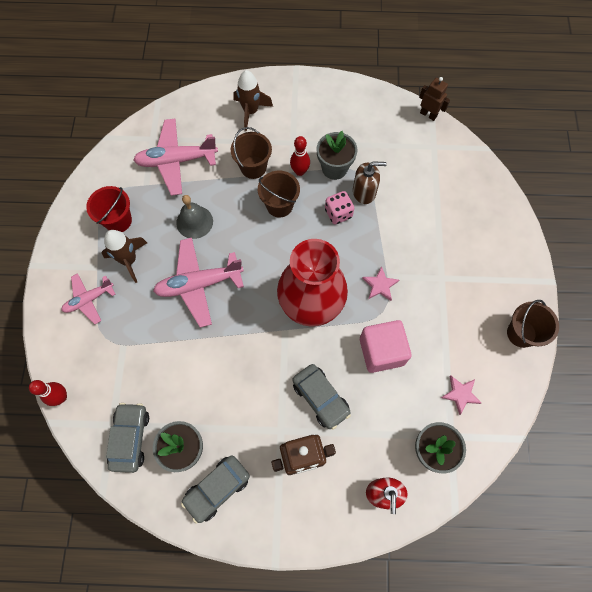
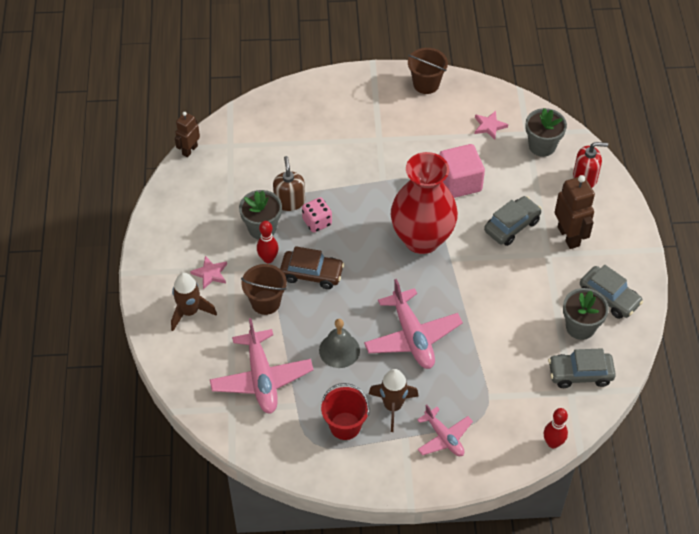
camera: 95 degrees left, 15 degrees down
brown bucket [258,171,300,217] -> brown car [280,246,344,289]
pink star [362,266,399,301] -> pink star moved to [190,256,227,290]

